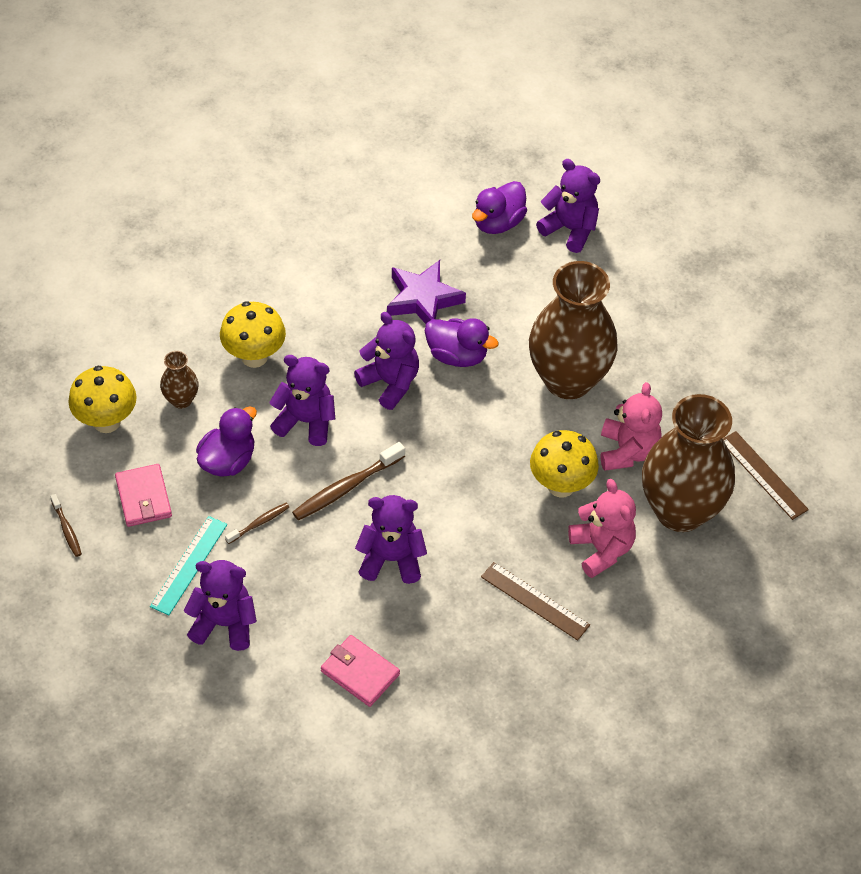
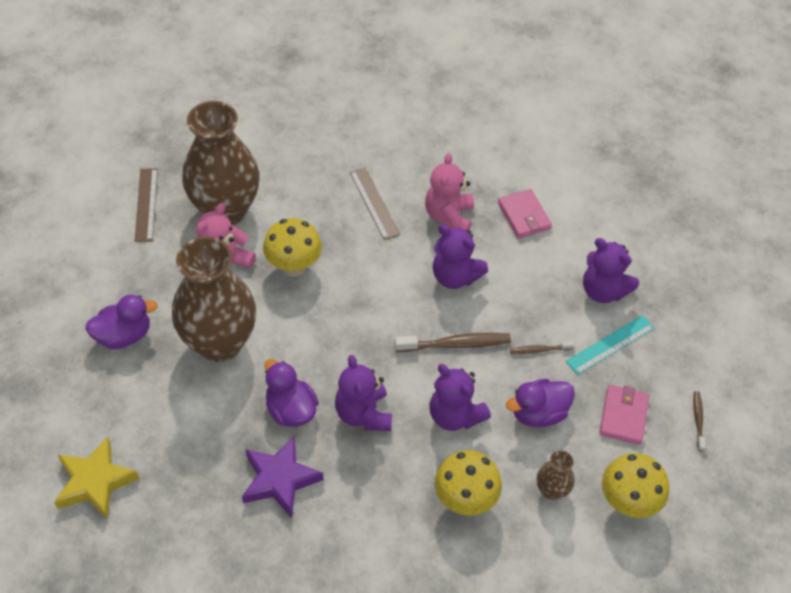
camera: 150 degrees left, 0 degrees up
purple duck [472,181,527,234] -> purple duck moved to [85,294,158,349]
purple teddy bear [536,159,600,253] -> yellow star [54,437,140,520]
pink teddy bear [568,479,636,578] -> pink teddy bear moved to [425,153,474,230]

